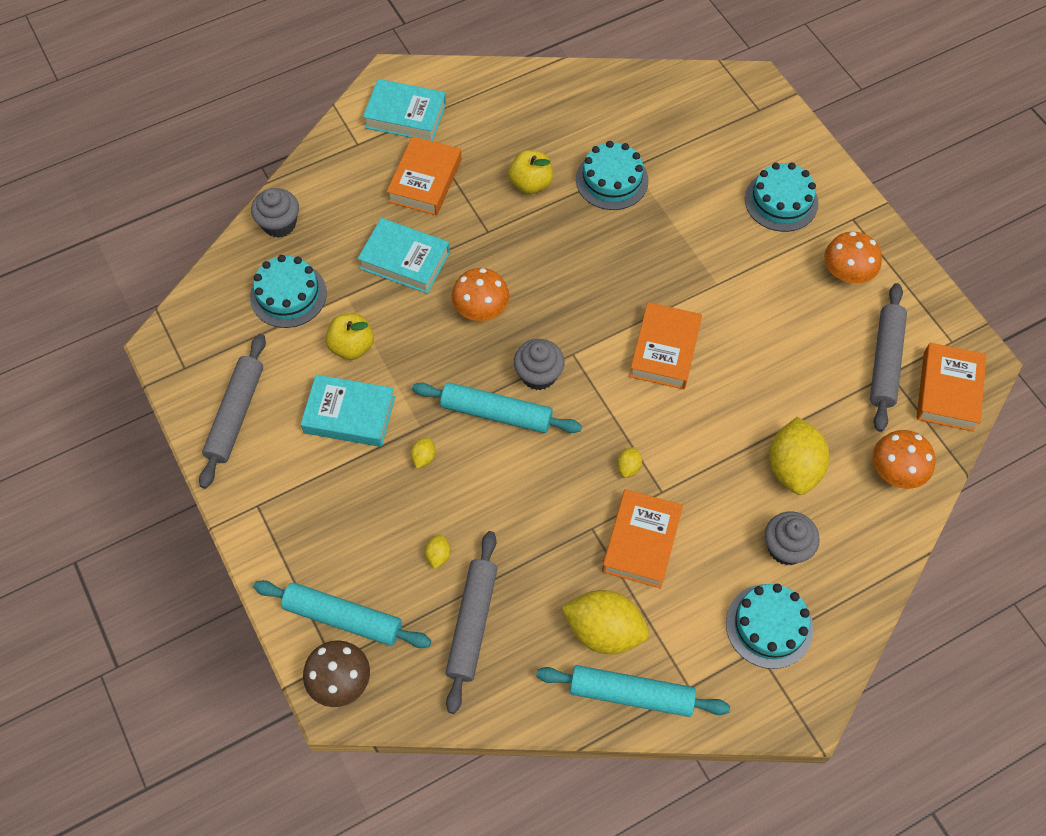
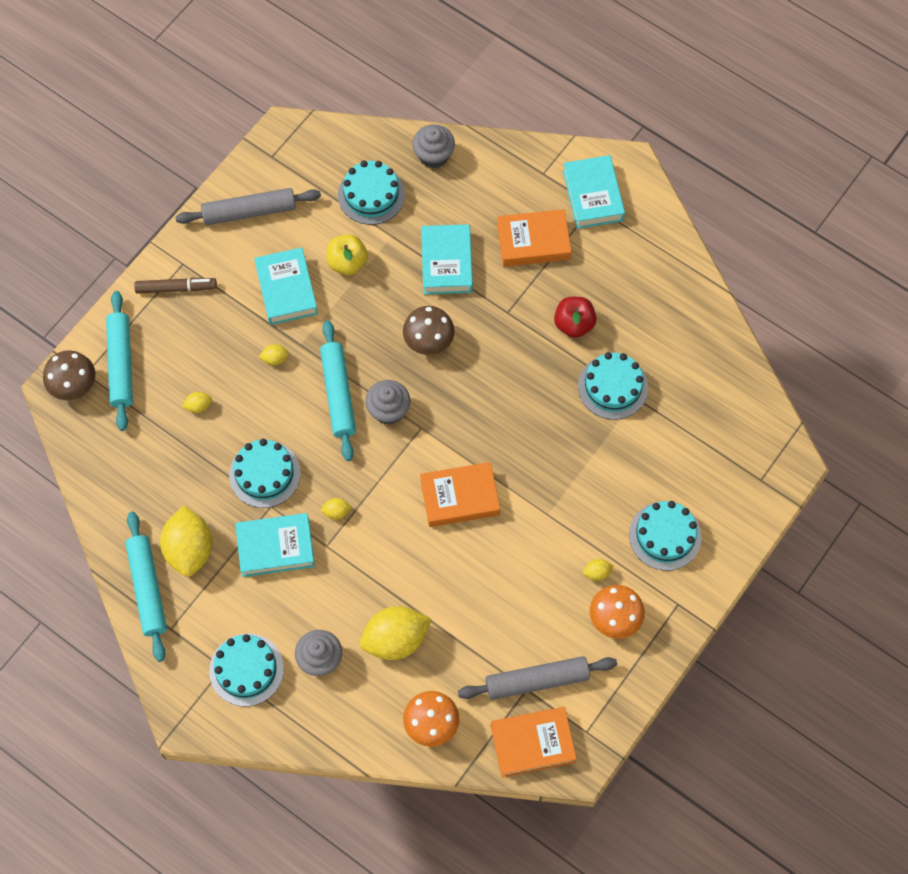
camera: 65 degrees right, 5 degrees up
grey rolling pin [445,531,498,714] -> none
orange mushroom [452,268,509,321] -> brown mushroom [403,306,455,355]
yellow apple [508,150,553,194] -> red apple [554,297,597,338]
orange book [602,489,683,589] -> turquoise book [235,513,315,577]
none -> brown marker [134,278,217,294]
none -> turquoise cake [229,439,301,508]
none -> yellow lemon [583,559,613,581]

